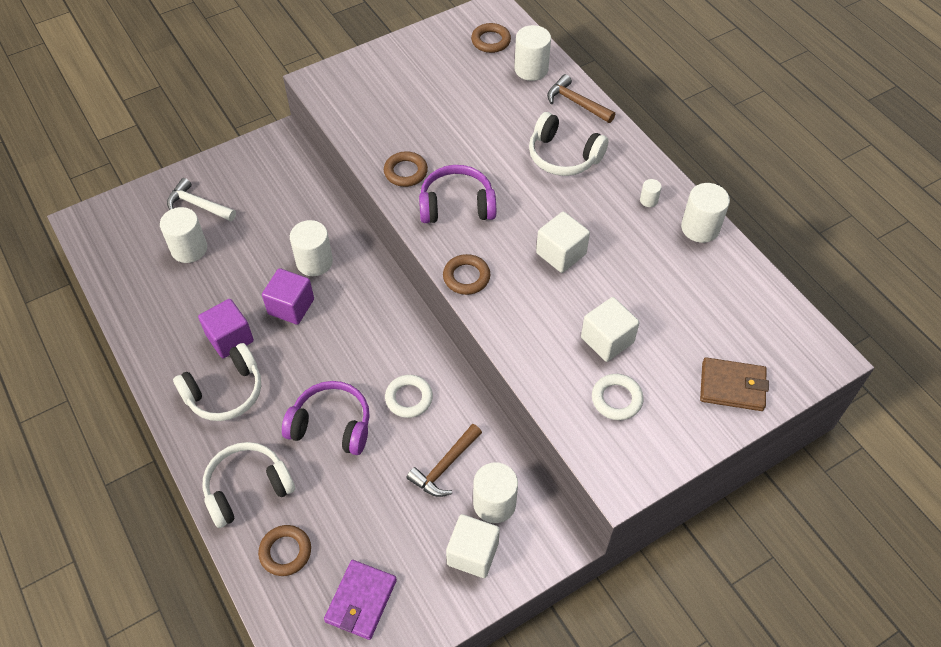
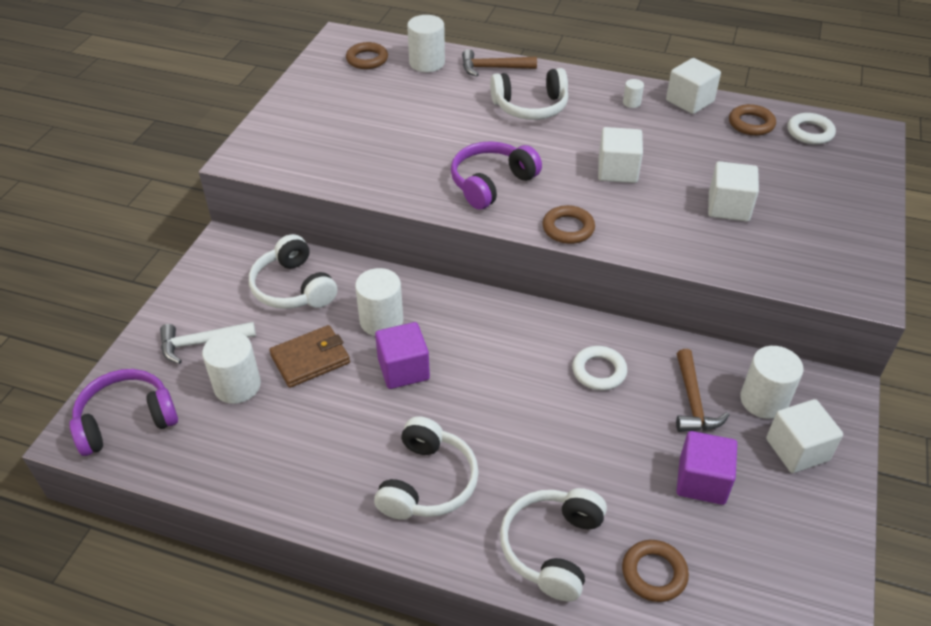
camera: 40 degrees left, 10 degrees down
purple cube [198,299,254,358] -> purple cube moved to [676,431,737,505]
purple headphones [282,381,370,455] -> purple headphones moved to [69,369,178,456]
purple wallet [324,560,397,640] -> none
brown ring [384,151,428,187] -> brown ring moved to [729,104,776,136]
white ring [592,374,644,420] -> white ring moved to [787,113,836,145]
white cylinder [681,183,730,243] -> white cube [666,58,721,114]
brown wallet [700,357,769,411] -> brown wallet moved to [269,325,350,388]
none -> white headphones [249,234,337,309]

